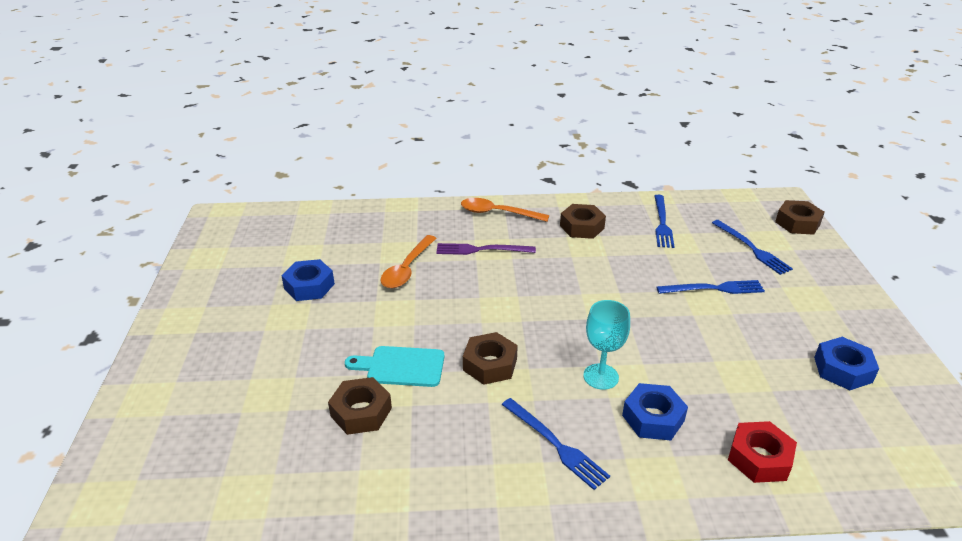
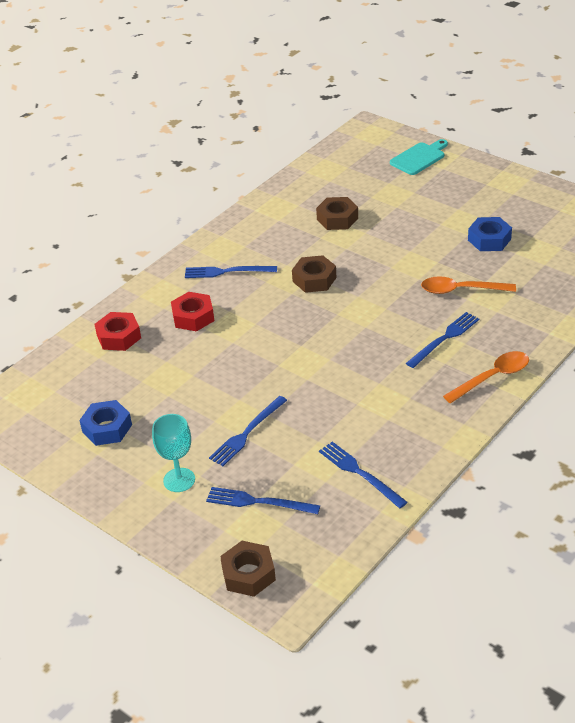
camera: 135 degrees right, 5 degrees up
turquoise cutting board [345,346,444,387] -> turquoise cutting board moved to [390,139,448,175]
orange spoon [380,235,437,288] -> orange spoon turned 60 degrees counterclockwise [421,276,516,294]
purple fork [436,243,536,255] -> blue fork [406,312,479,368]
brown nut [560,204,606,239] -> none
turquoise goblet [583,300,630,390] -> turquoise goblet moved to [152,414,195,492]
blue nut [622,383,688,440] -> red nut [171,292,214,331]

